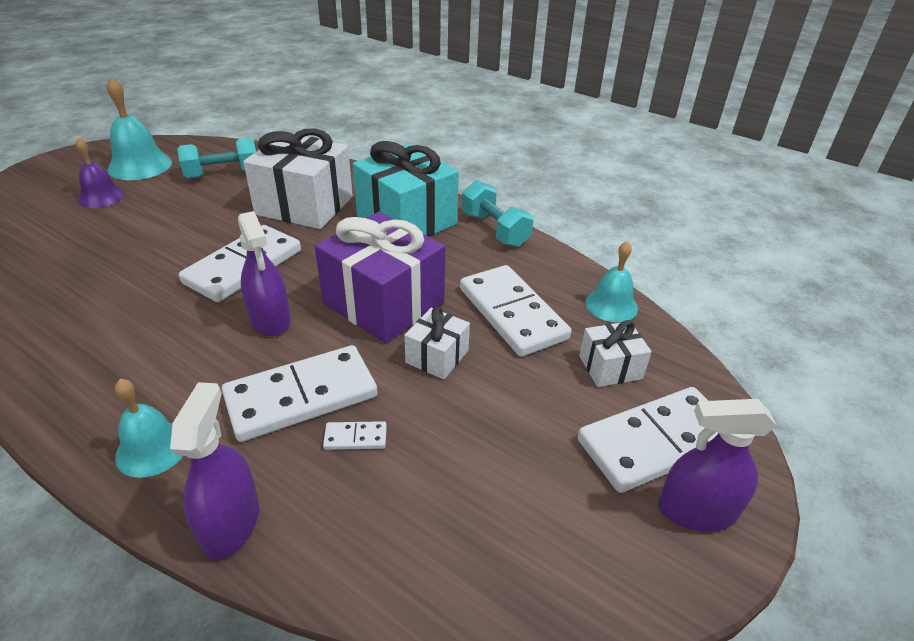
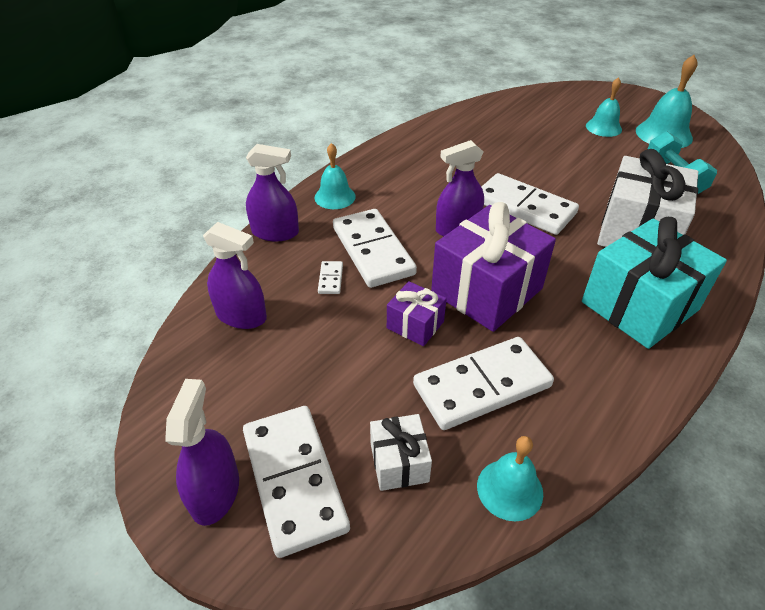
camera: 95 degrees right, 5 degrees up
purple bell [76,137,125,208] -> turquoise bell [586,77,622,137]
white gift [404,307,470,379] -> purple gift [387,281,447,346]
turquoise dumbbell [462,180,534,247] -> none
none -> purple spray bottle [203,222,267,329]

